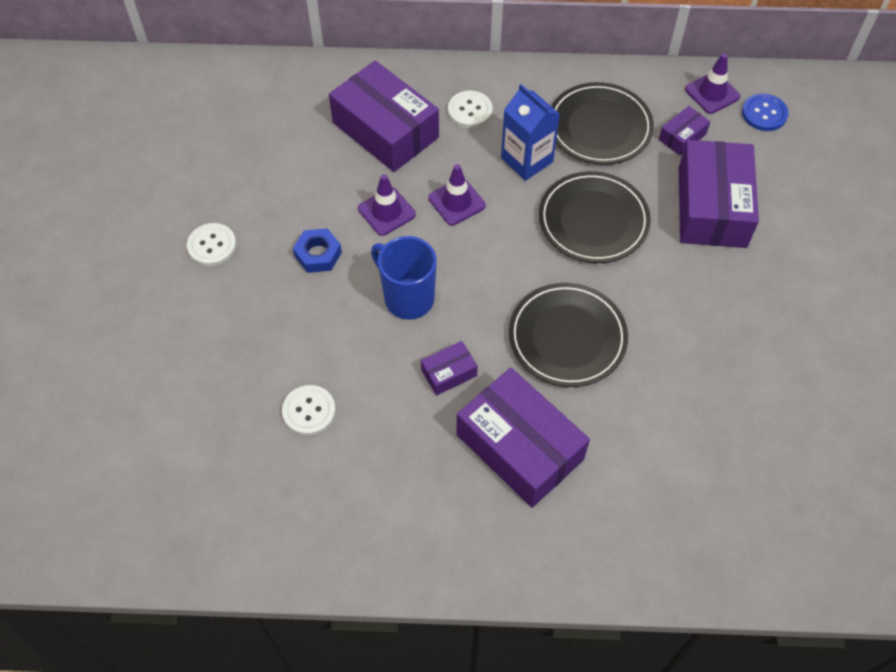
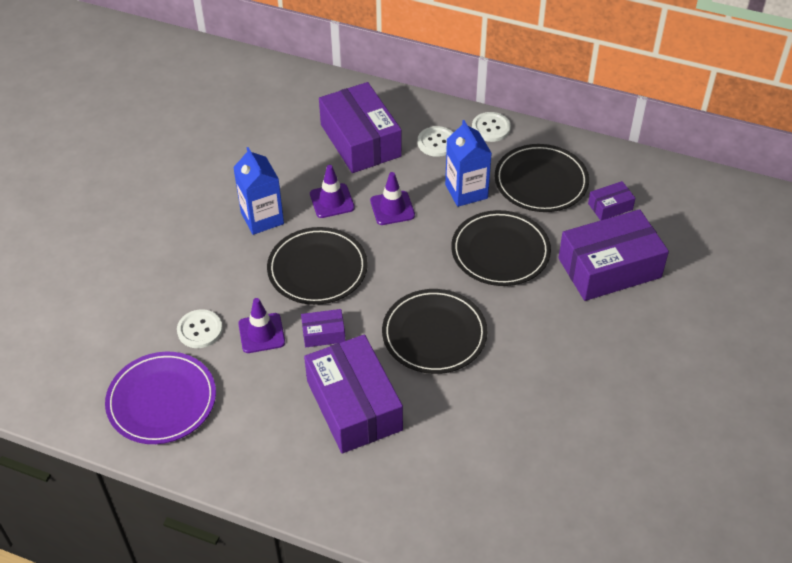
camera: 20 degrees right, 10 degrees down
white button [187,223,236,266] -> white button moved to [472,112,511,142]
blue nut [293,228,342,273] -> blue carton [233,147,284,235]
blue mug [371,236,437,320] -> black plate [267,227,368,305]
purple box [679,140,759,248] -> purple box turned 45 degrees clockwise [558,209,669,301]
purple traffic cone [685,53,740,114] -> purple traffic cone moved to [238,298,285,353]
blue button [742,93,788,131] -> none
none -> purple plate [105,352,216,444]

